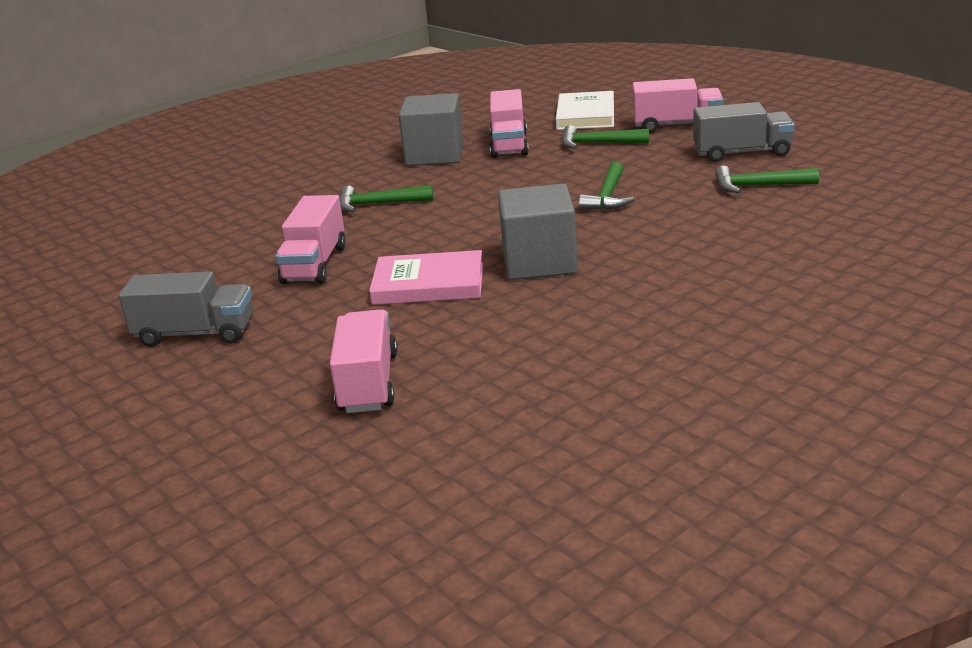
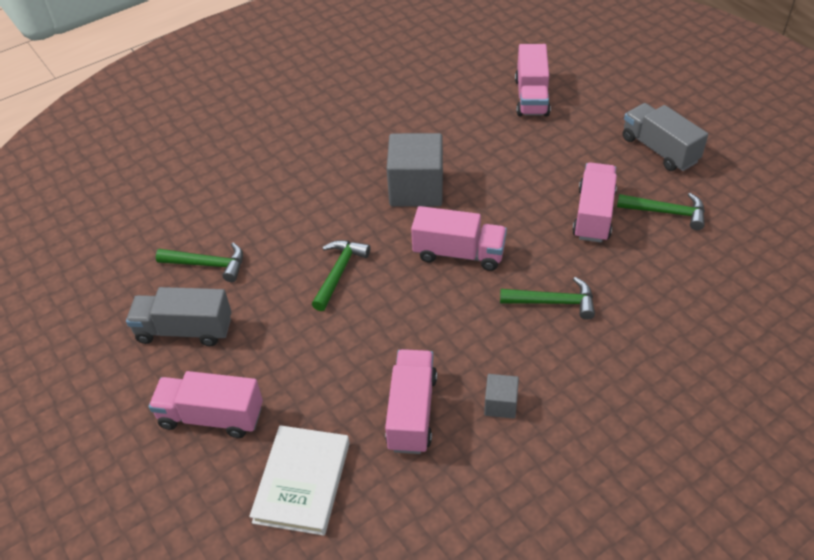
camera: 175 degrees left, 20 degrees up
grey truck [119,271,253,347] -> grey truck turned 45 degrees clockwise [623,103,708,171]
pink book [369,250,483,305] -> none
grey cube [398,93,464,166] -> grey cube [484,374,519,419], size x0.48
green hammer [562,125,649,149] -> green hammer moved to [617,193,705,230]
none -> pink truck [411,206,507,271]

